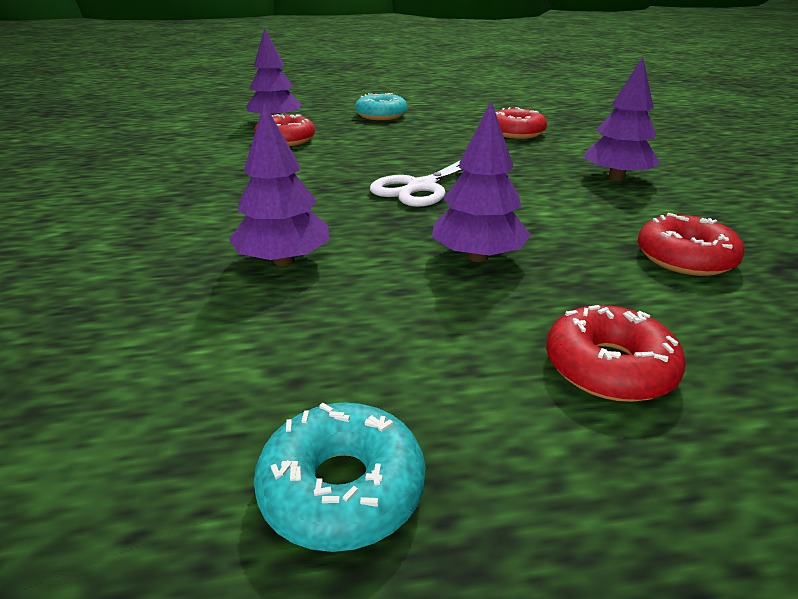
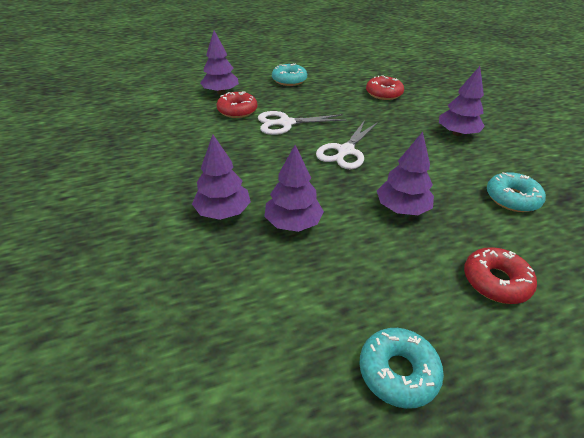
camera: 10 degrees left, 10 degrees up
red donut [637,213,745,276] -> turquoise donut [487,172,546,212]
none -> purple tree [192,135,251,220]
none -> white scissors [258,111,347,135]

